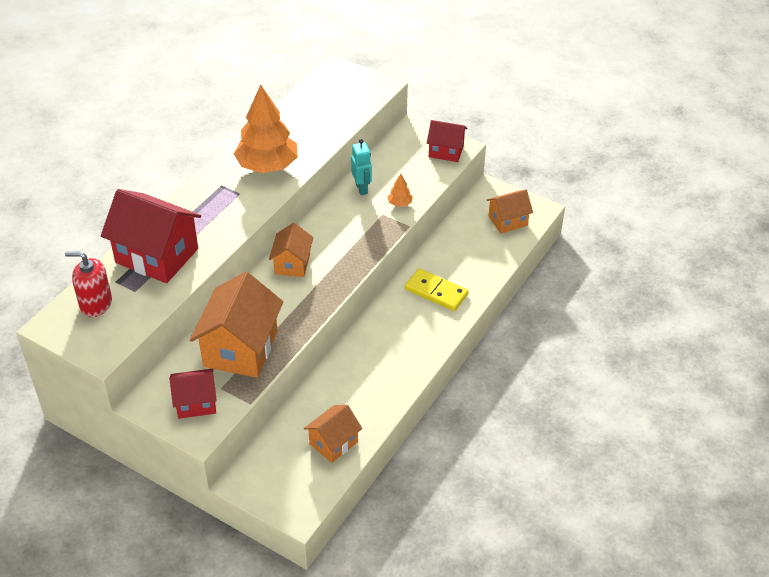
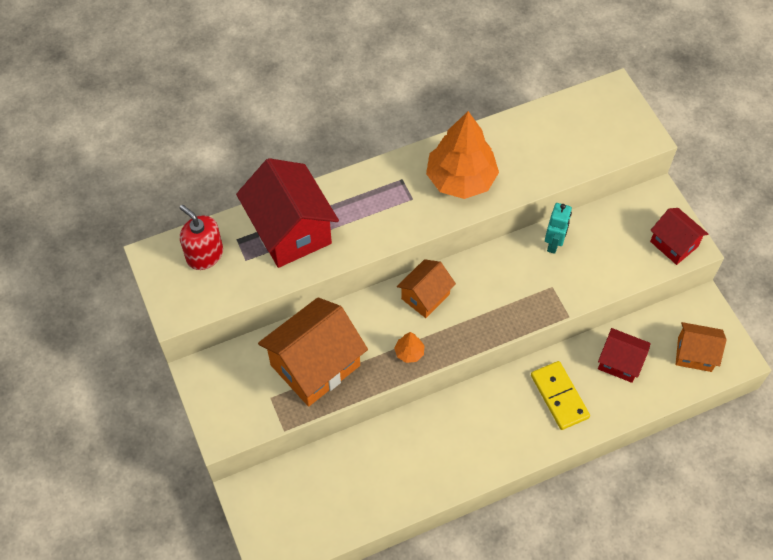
camera: 35 degrees right, 15 degrees up
red house [169,368,217,419] -> red house moved to [598,328,651,383]
orange house [304,405,362,463] -> none
orange tree [388,174,413,206] -> orange tree moved to [394,332,425,363]

